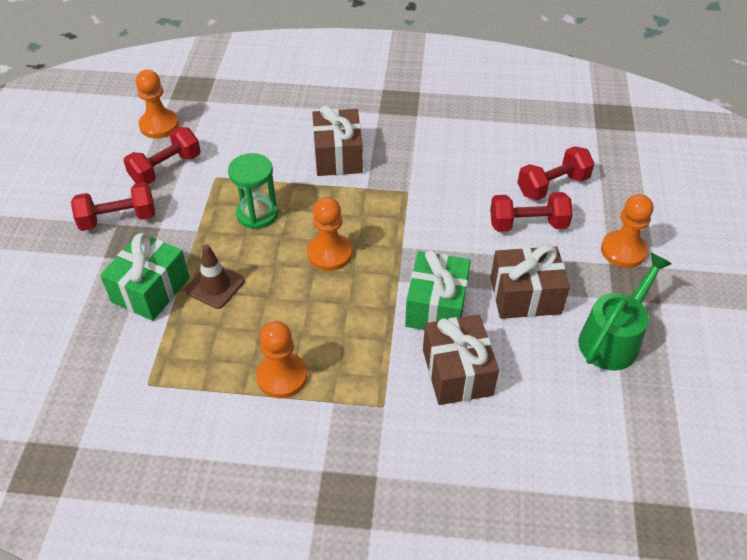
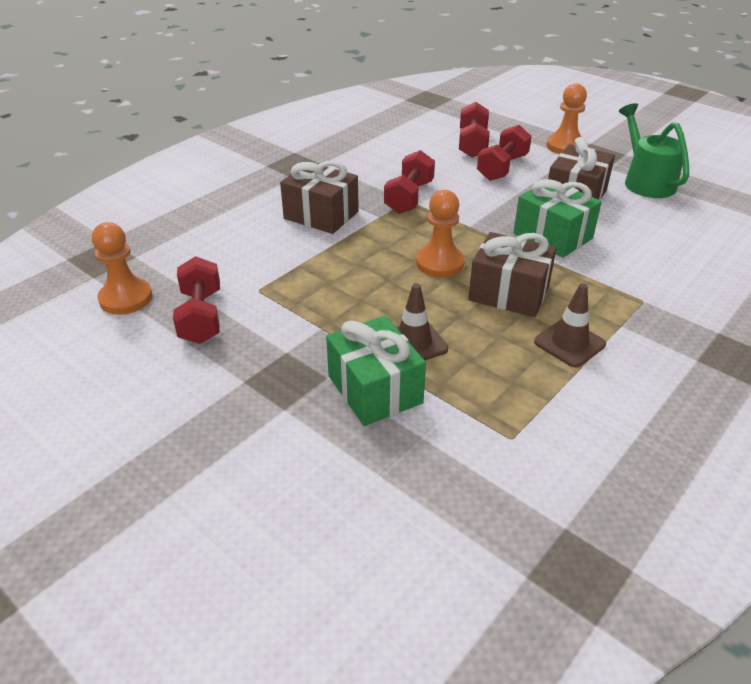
camera: 55 degrees left, 10 degrees down
red dumbbell [71,182,155,231] -> red dumbbell moved to [384,150,435,214]
green hourglass [228,153,278,229] -> none
orange pawn [256,321,307,398] -> brown traffic cone [534,283,606,368]
brown gift [423,315,499,405] -> brown gift moved to [468,232,557,317]

